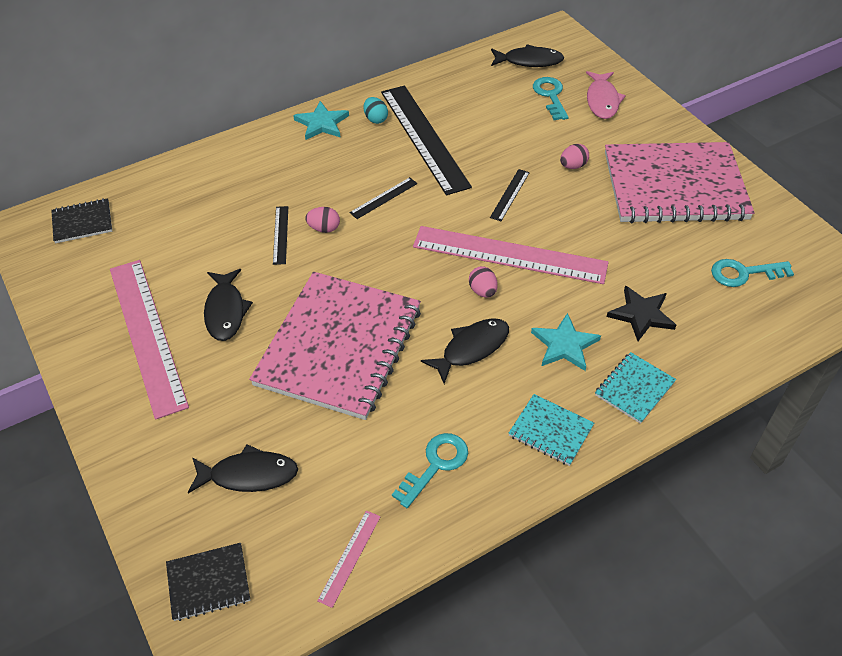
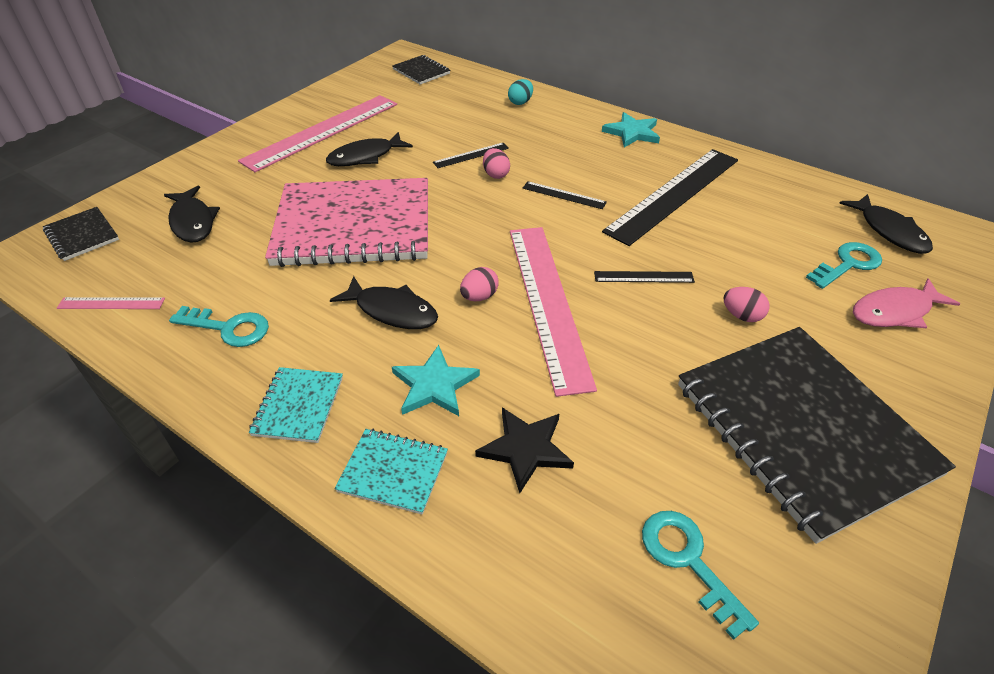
camera: 65 degrees right, 5 degrees down
turquoise egg [364,97,388,124] -> turquoise egg moved to [508,79,533,105]
pink notebook [605,142,754,223] -> black notebook [678,327,956,544]

